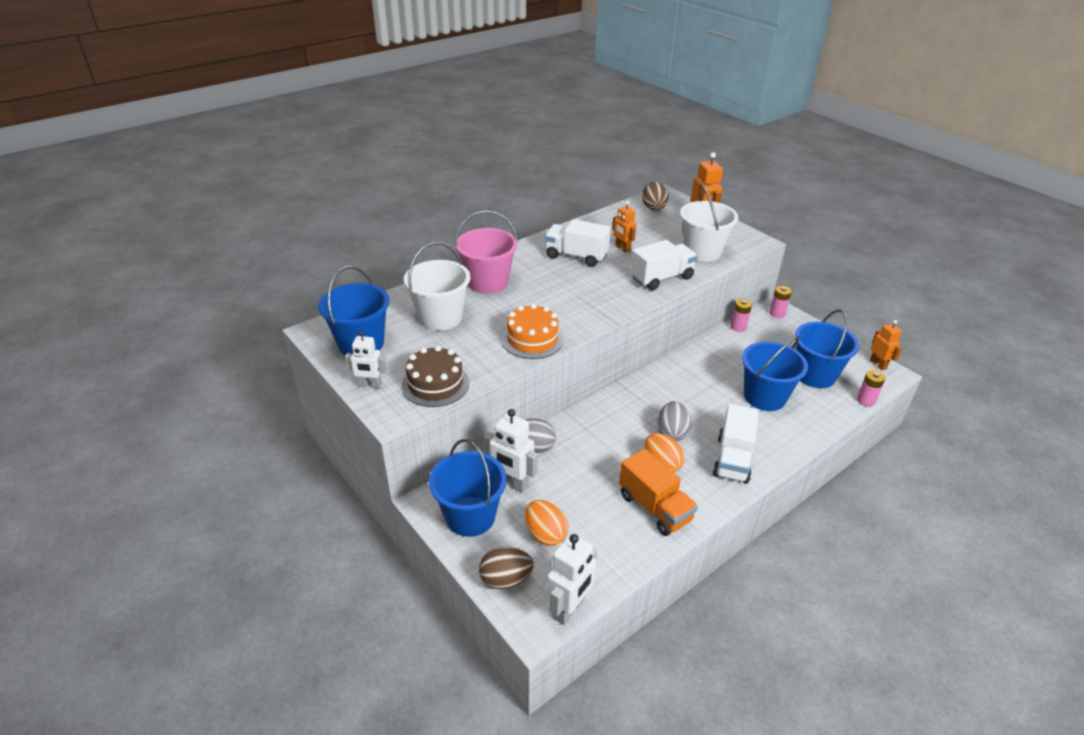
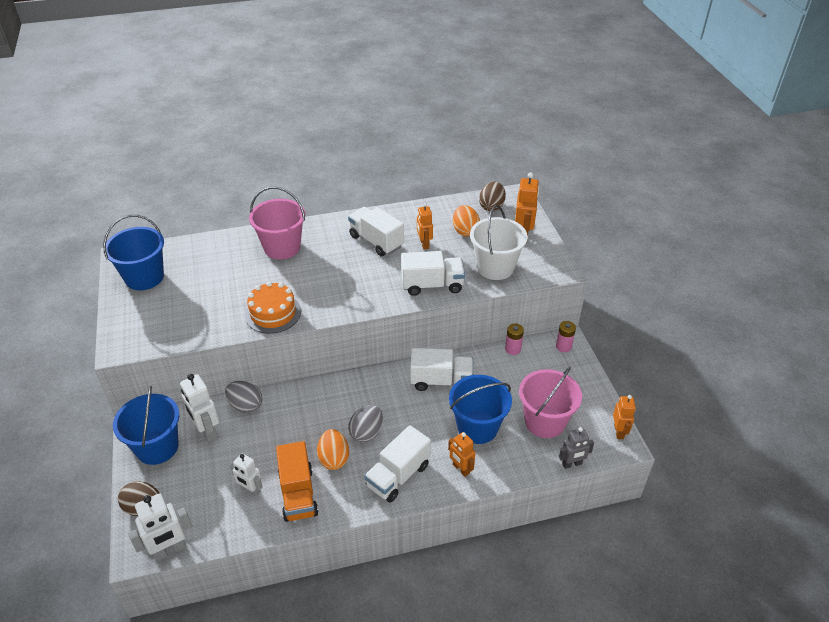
camera: 25 degrees right, 5 degrees up
white robot [345,331,387,388] -> white robot moved to [230,453,263,497]
brown cake [402,346,469,407] -> none
white bucket [404,242,471,330] -> none
orange egg [525,500,568,546] -> orange egg moved to [453,205,480,236]
blue bucket [795,310,859,388] -> pink bucket [519,367,582,438]
pink battery [857,370,885,407] -> grey robot [559,427,594,469]
none -> white truck [410,348,473,391]
none -> orange robot [448,432,475,477]

